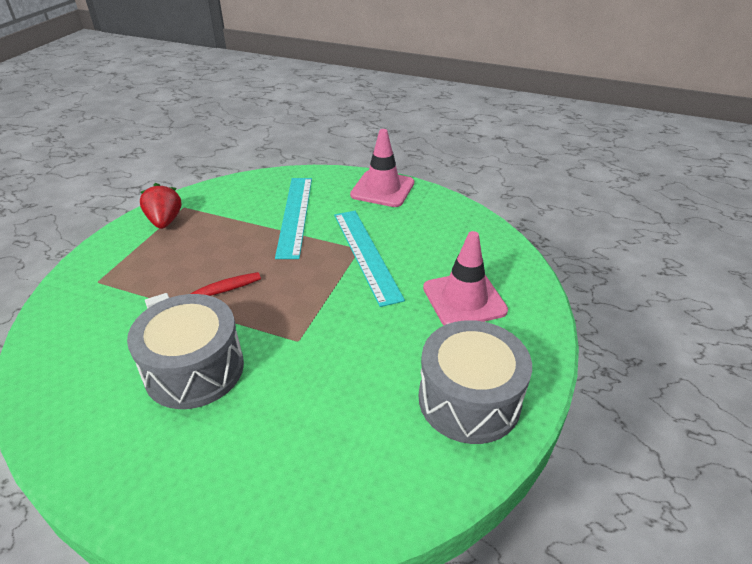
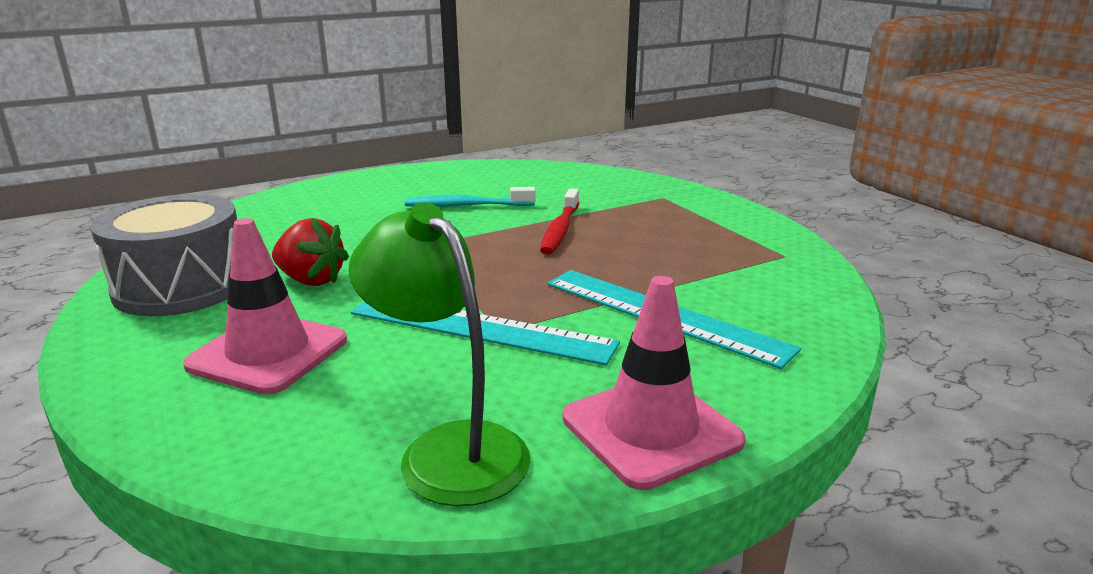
camera: 130 degrees right, 15 degrees down
grey drum [127,294,244,409] -> turquoise toothbrush [405,187,536,207]
red strawberry [140,183,182,229] -> red strawberry moved to [272,218,349,286]
none -> green lamp [348,203,530,506]

